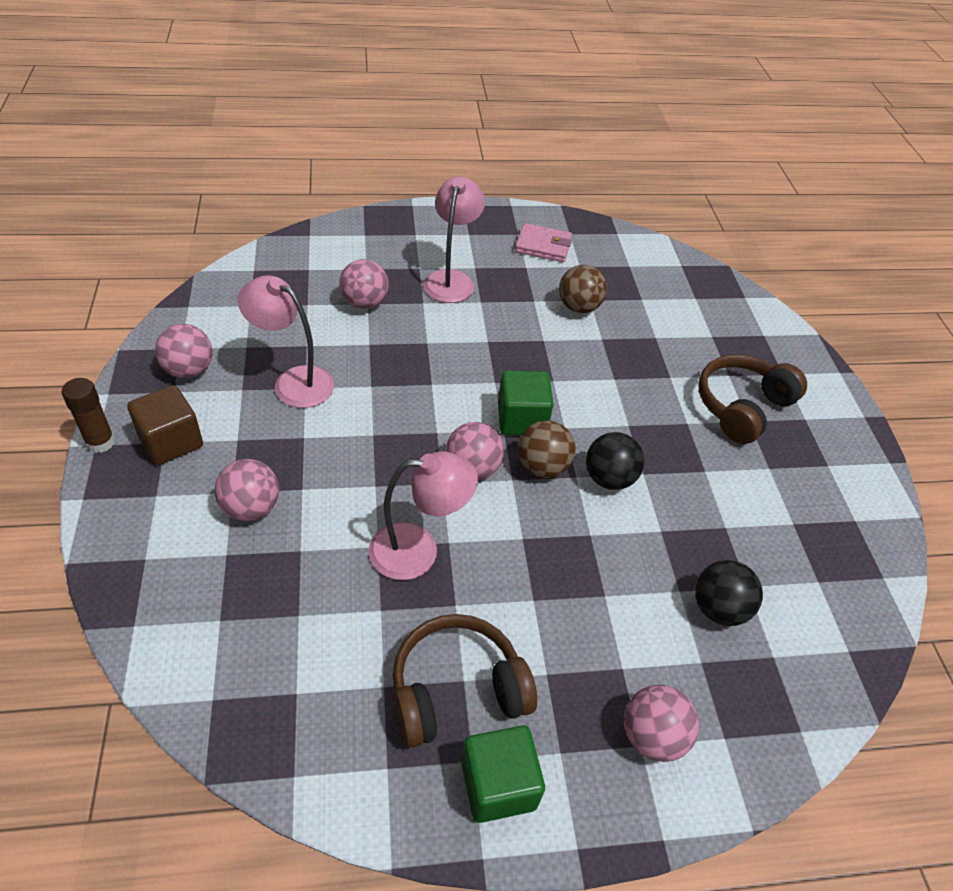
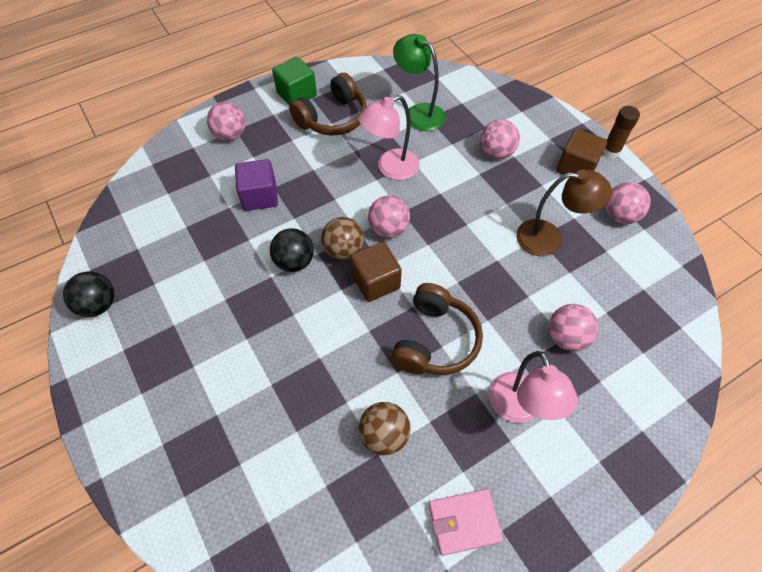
camera: 160 degrees right, 10 degrees up
pink lamp [238,275,334,408] -> brown lamp [516,170,612,256]
green cube [498,370,553,435] -> brown cube [350,242,402,302]
black ball [695,560,763,626] -> black ball moved to [63,272,114,317]
brown headphones [698,354,807,444] -> brown headphones moved to [391,283,483,375]
none -> purple cube [235,159,278,211]
none -> green lamp [393,34,446,131]

